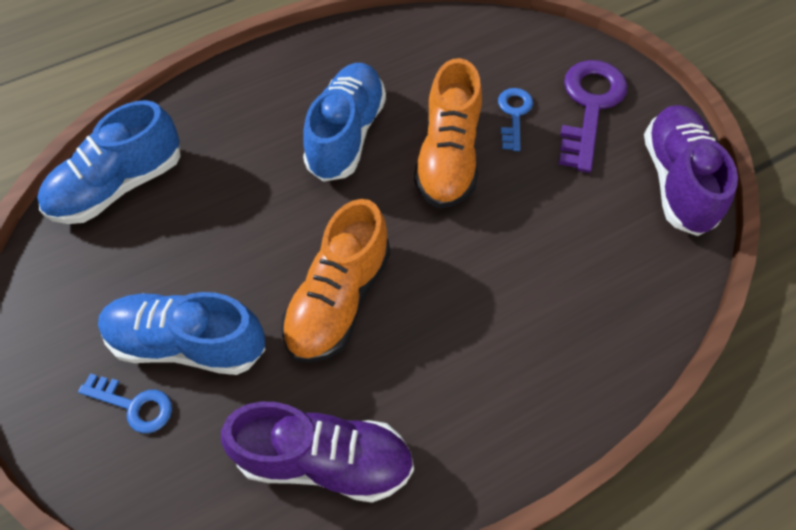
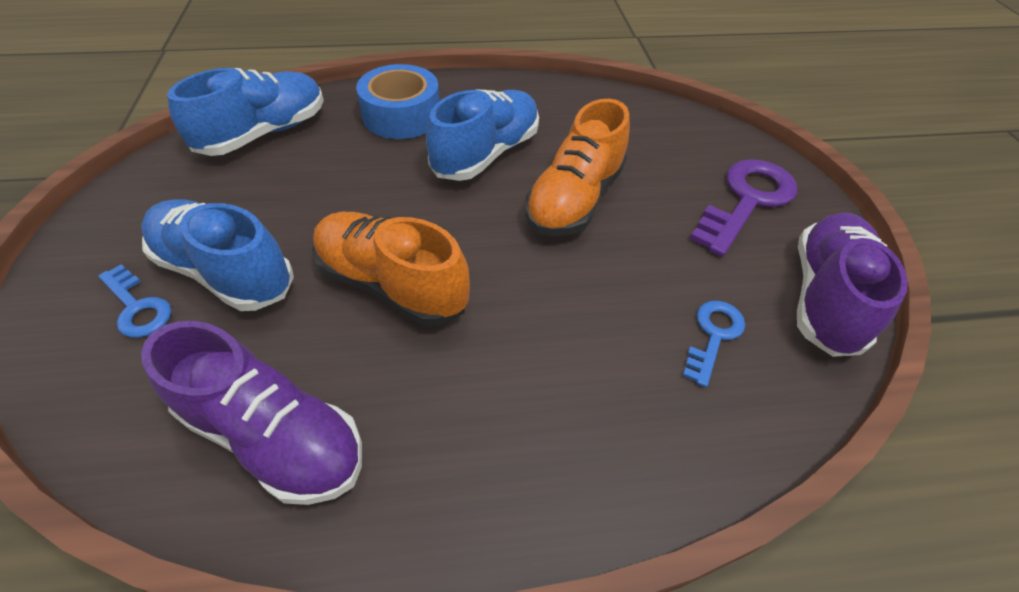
camera: 20 degrees right, 10 degrees down
blue shoe [37,100,180,224] -> blue shoe turned 150 degrees clockwise [167,68,324,156]
orange shoe [281,199,390,363] -> orange shoe turned 75 degrees clockwise [312,212,470,326]
blue key [498,88,533,151] -> blue key moved to [683,301,745,387]
none -> blue tape [356,64,440,139]

